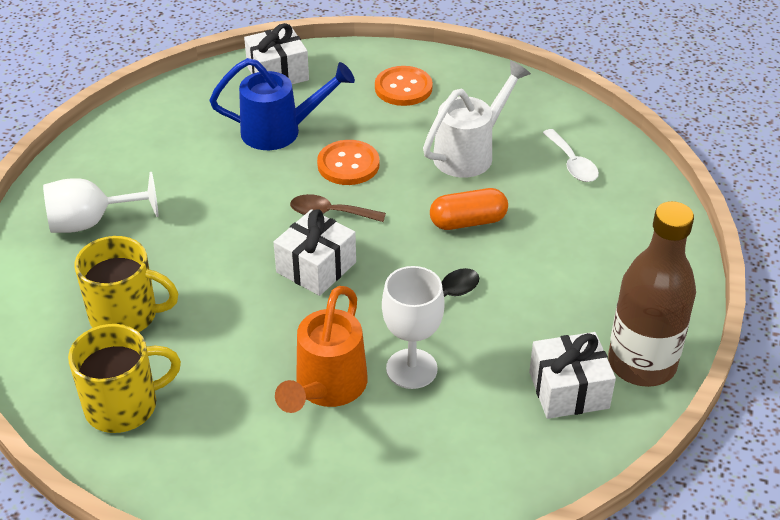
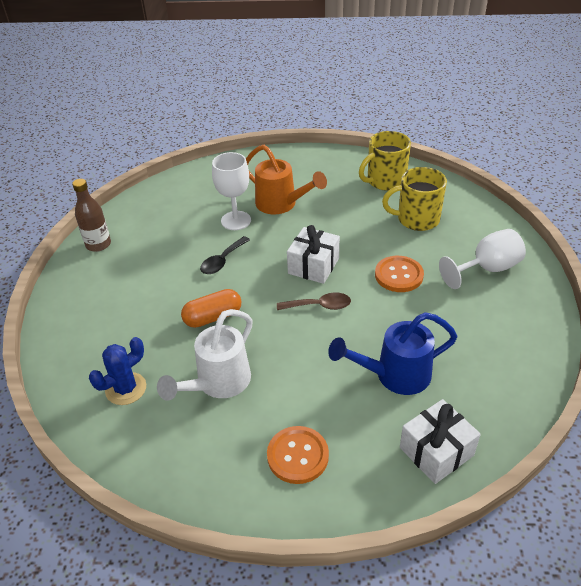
camera: 170 degrees right, 0 degrees up
orange watering can [275,286,368,413] -> orange watering can turned 120 degrees clockwise [246,145,327,214]
orange button [317,140,380,185] -> orange button moved to [375,256,424,292]
white gift [529,332,616,419] -> none
white spoon [543,129,599,182] -> blue cactus [89,337,146,405]
brown bottle [608,201,696,387] -> brown bottle [72,179,111,252], size x0.61

